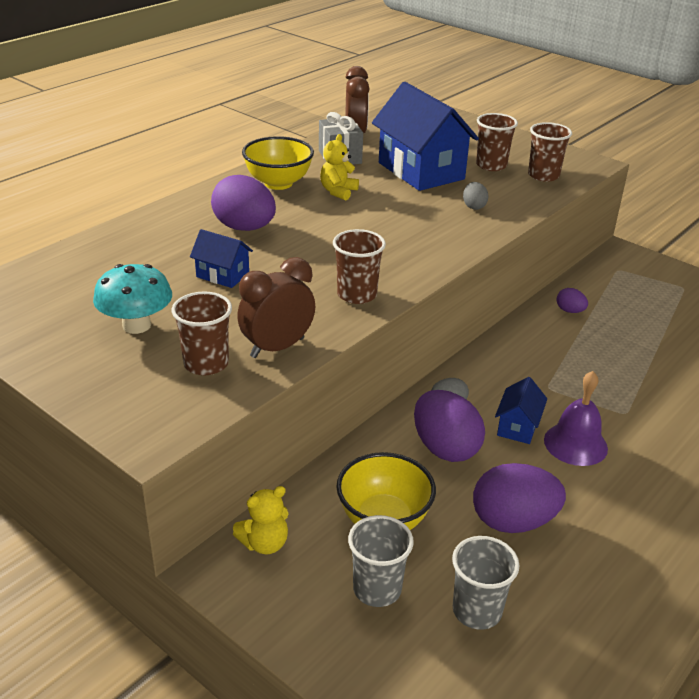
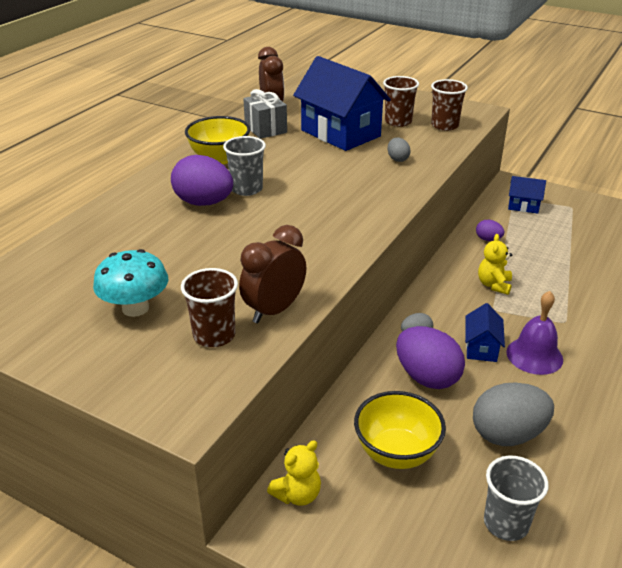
camera: 10 degrees left, 0 degrees up
blue house [190,229,253,288] -> blue house moved to [508,176,546,214]
yellow teddy bear [320,134,359,200] -> yellow teddy bear moved to [478,234,512,295]
brown cup [333,229,386,304] -> none
grey cup [348,515,414,607] -> grey cup moved to [223,136,266,196]
purple egg [473,463,566,533] -> grey egg [473,383,554,446]

